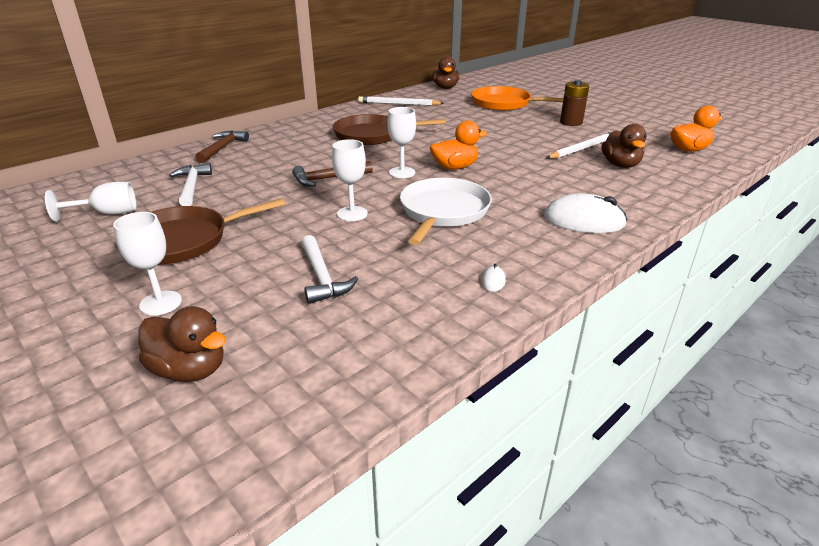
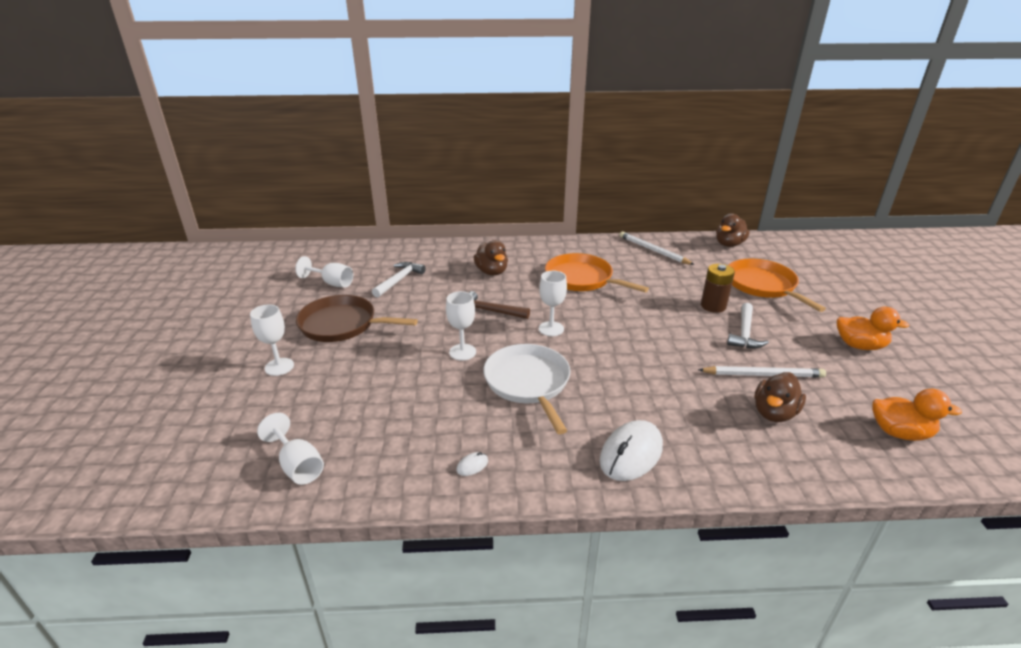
camera: 40 degrees right, 0 degrees up
brown duck [138,306,226,382] -> brown duck moved to [473,240,508,275]
brown hammer [195,130,249,163] -> none
white hammer [301,235,359,304] -> white hammer moved to [727,303,769,348]
brown pan [333,114,446,145] -> orange pan [545,253,649,292]
white pan [400,178,492,245] -> white pan turned 75 degrees counterclockwise [483,344,570,434]
orange duck [430,121,487,170] -> orange duck moved to [837,306,909,350]
white mouse [544,193,627,233] -> white mouse turned 75 degrees clockwise [600,420,663,481]
brown battery [560,80,589,126] -> brown battery moved to [701,264,735,313]
none -> white goblet [257,413,324,485]

